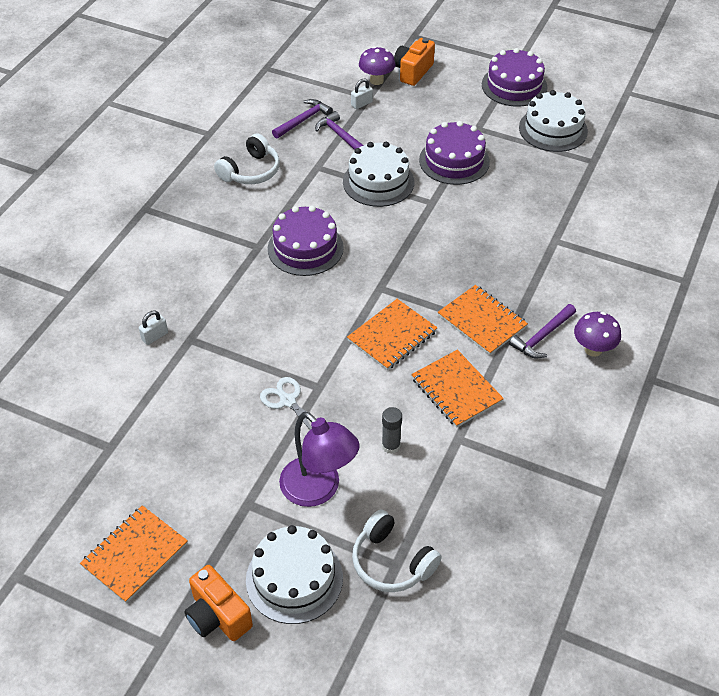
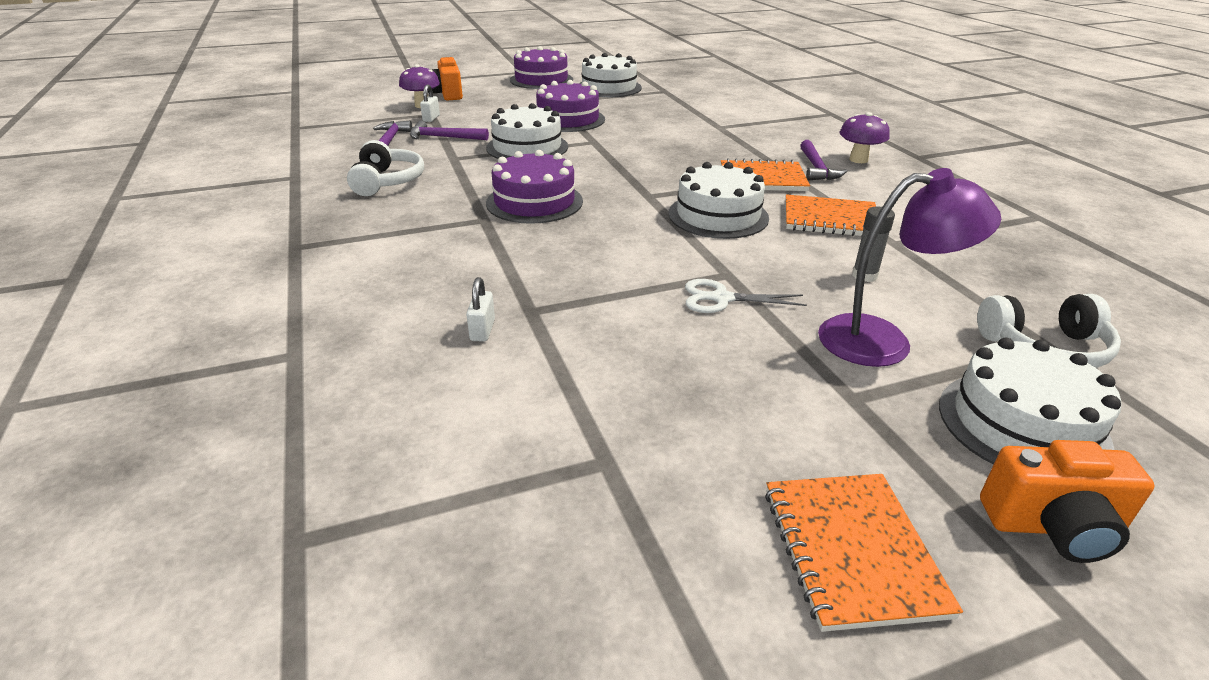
camera: 45 degrees left, 15 degrees down
orange notebook [347,299,437,370] -> white cake [668,162,769,239]

